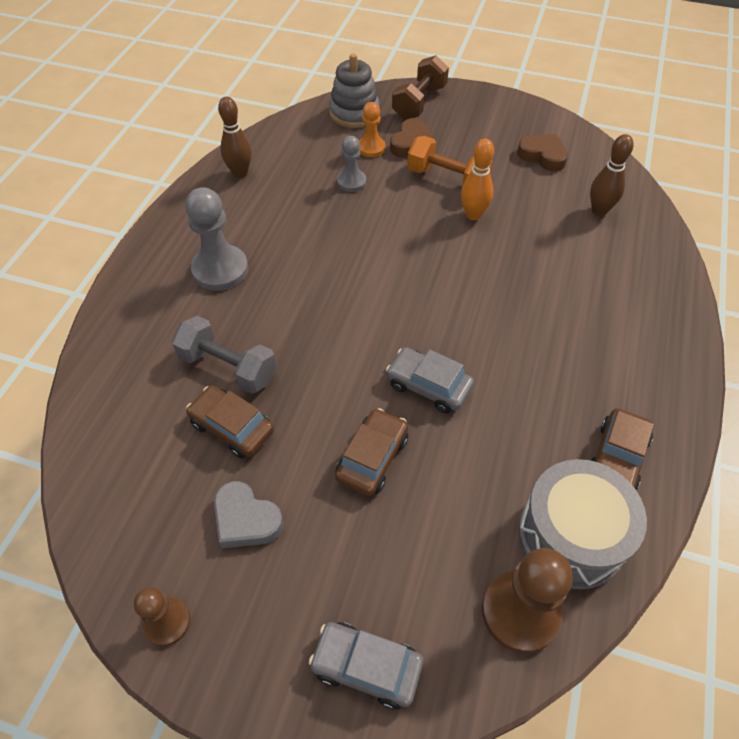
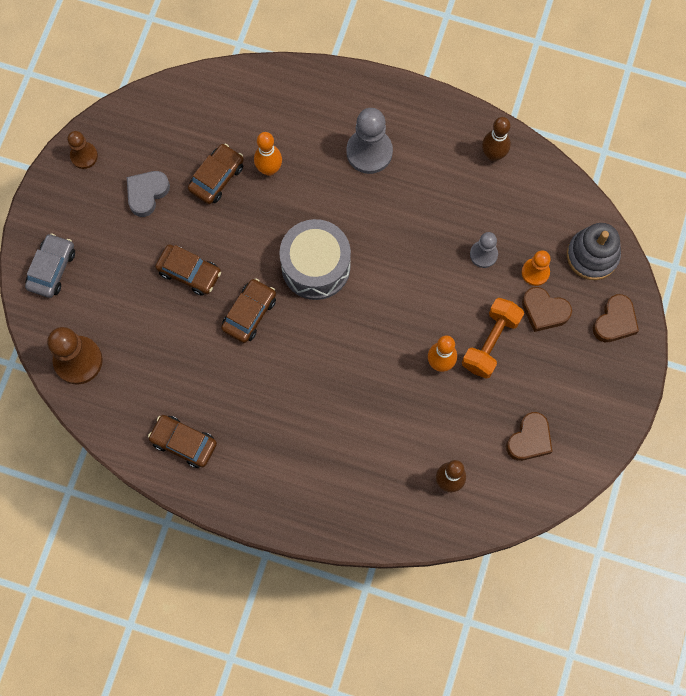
camera: 90 degrees right, 20 degrees up
grey dumbbell [171,316,276,394] -> orange bowling pin [254,132,282,176]
grey car [386,347,474,413] -> brown car [221,278,276,343]
brown dumbbell [392,56,449,120] -> brown heart [593,294,639,342]
grey drum [518,459,647,589] -> grey drum moved to [279,219,351,300]

